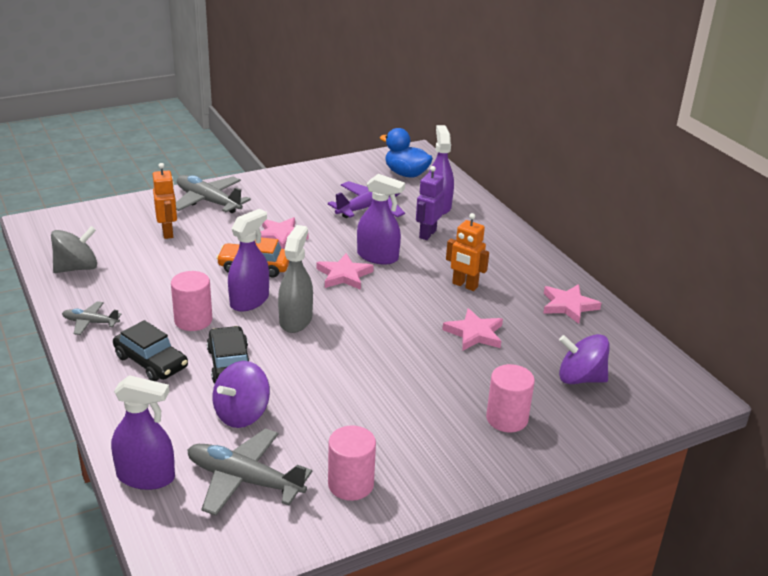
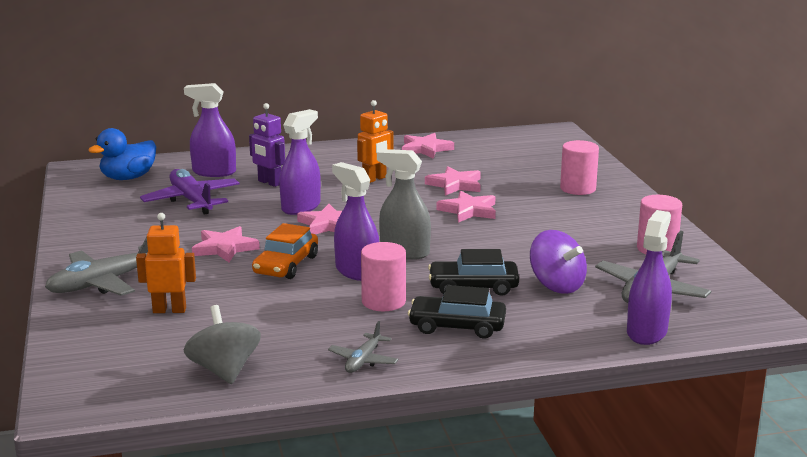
camera: 75 degrees left, 10 degrees down
black car [113,320,188,381] -> black car turned 135 degrees counterclockwise [408,285,506,339]
purple spinning top [559,334,610,384] -> none
none -> pink star [436,191,496,223]

